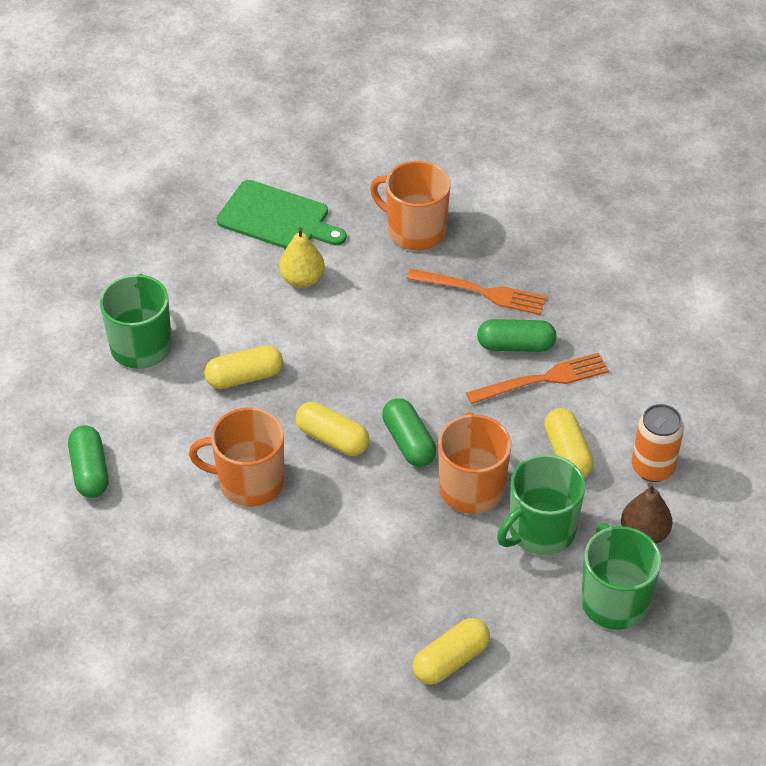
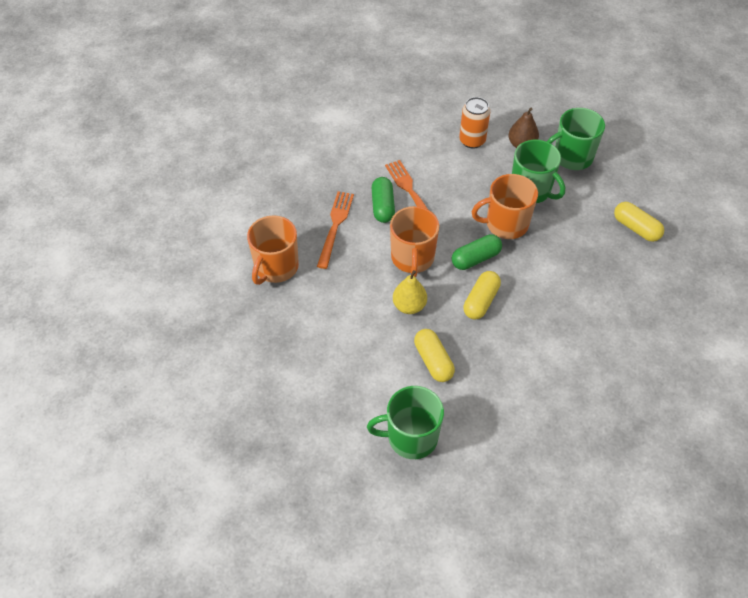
camera: 95 degrees left, 5 degrees up
green capsule [68,425,109,498] -> none
orange mug [189,407,284,507] -> orange mug moved to [390,206,439,277]
green cutting board [217,180,346,249] -> none
yellow pear [279,227,325,288] -> yellow pear moved to [393,270,427,314]
yellow capsule [544,408,594,478] -> none

